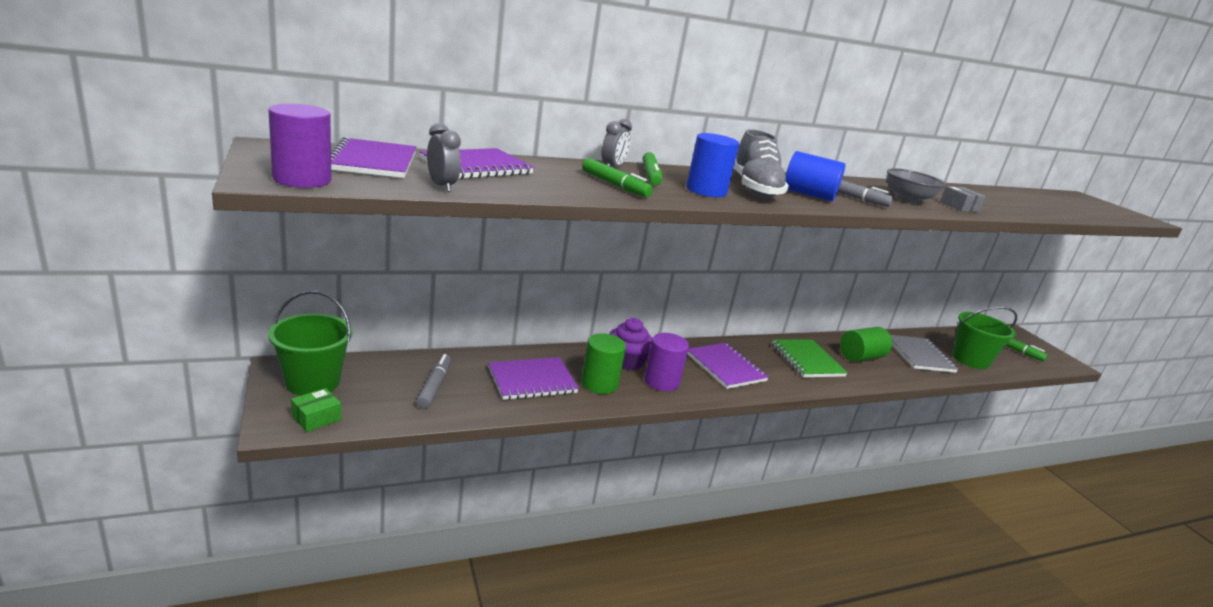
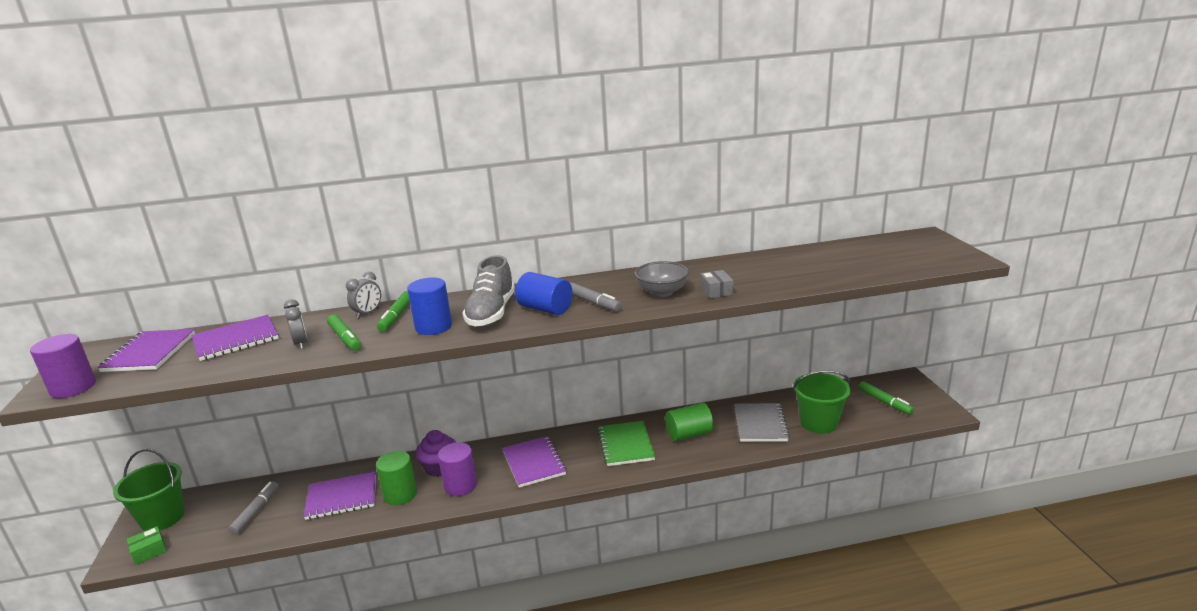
camera: 15 degrees right, 0 degrees up
grey clock [427,123,461,192] -> grey clock moved to [284,299,307,349]

